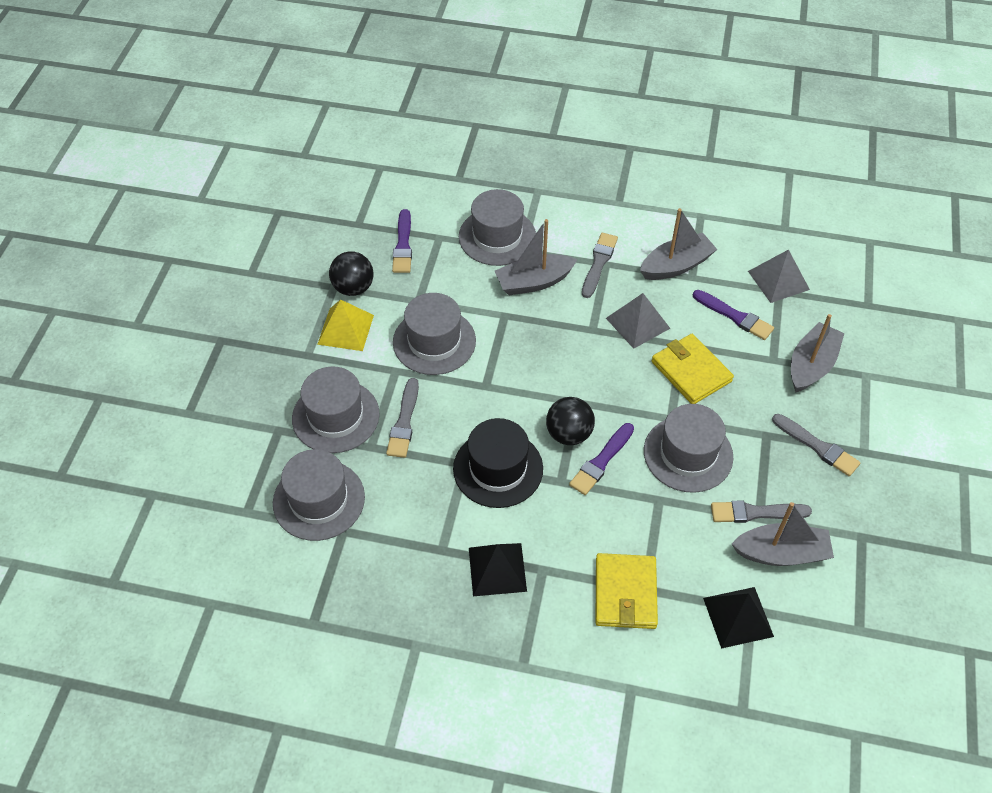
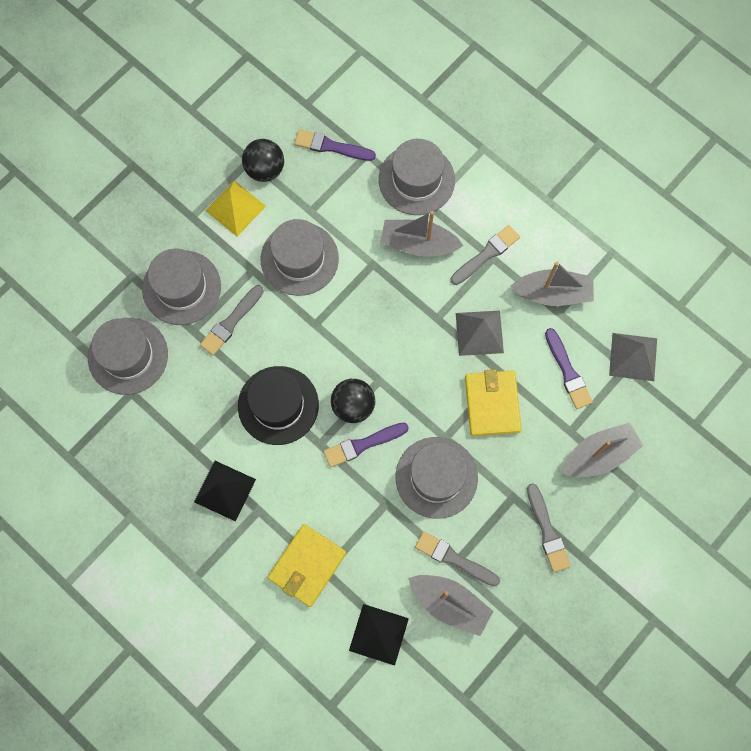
camera: 30 degrees right, 20 degrees up
purple brush [392,209,412,273] -> purple brush turned 75 degrees clockwise [294,129,376,161]

